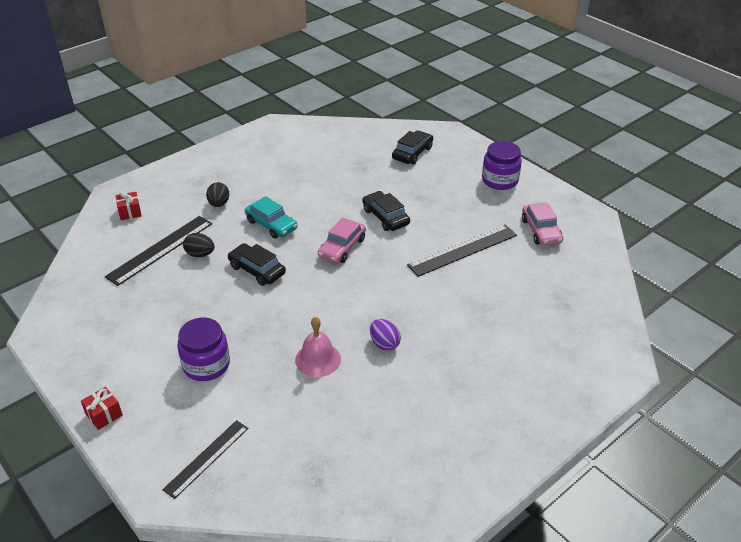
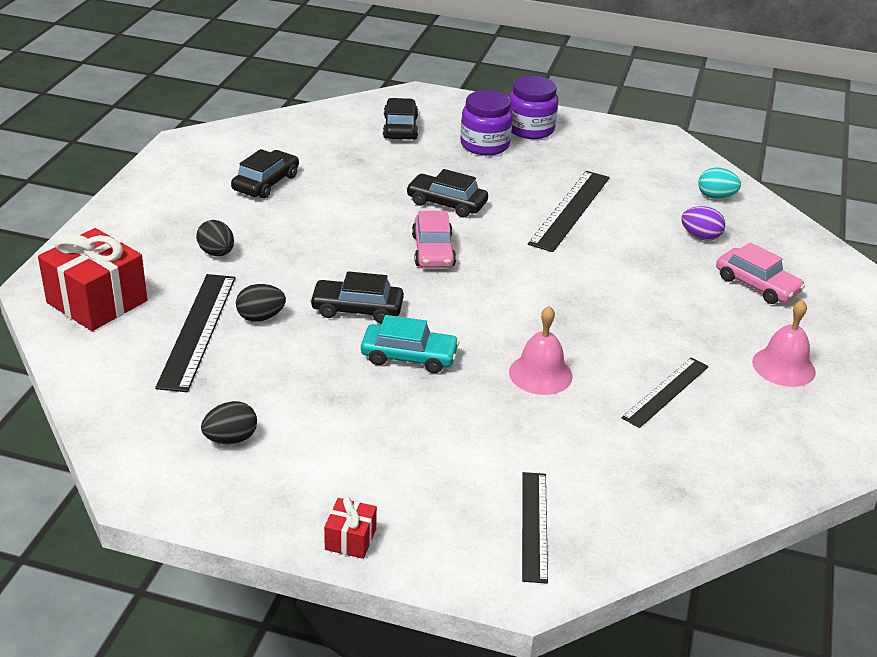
camera: 35 degrees left, 5 degrees down
red gift [116,192,141,220] -> red gift [38,228,147,331], size x2.13
purple jar [177,318,230,381] -> purple jar moved to [461,90,513,156]
turquoise car [245,196,298,239] -> turquoise car moved to [361,315,460,373]
purple egg [370,319,401,351] -> purple egg moved to [681,206,725,241]
pink car [522,202,563,246] -> pink car moved to [716,242,805,304]
none -> black egg [201,401,257,444]
none -> black car [231,149,299,199]
none -> black ruler [622,358,709,428]
none -> turquoise egg [698,168,741,199]
none -> pink bell [752,300,816,387]

